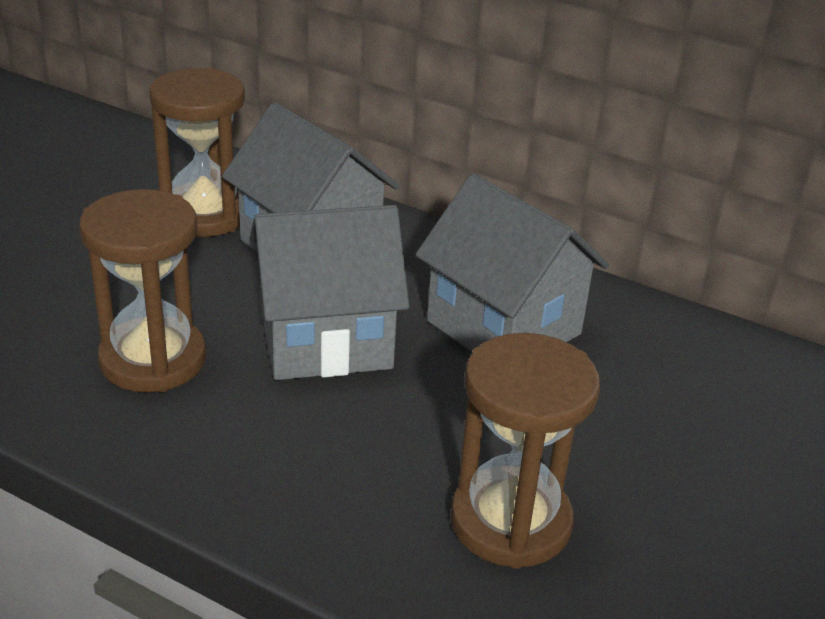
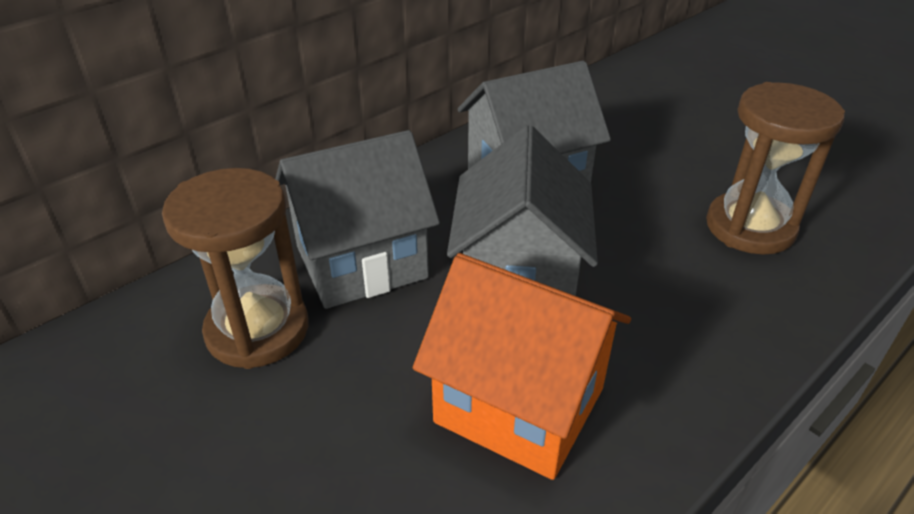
camera: 70 degrees left, 5 degrees up
brown hourglass [79,189,206,392] -> orange house [413,253,631,480]

